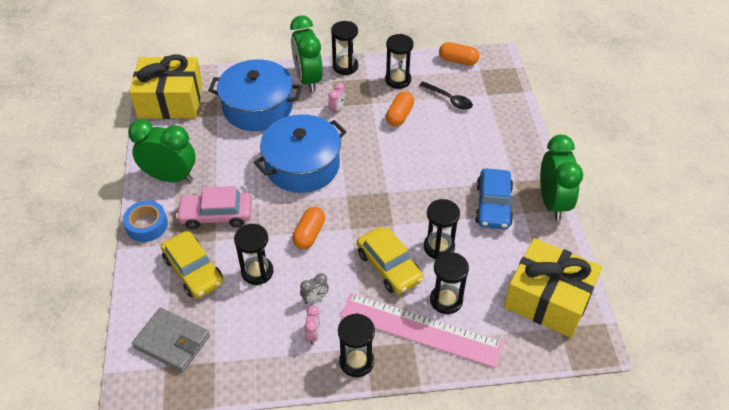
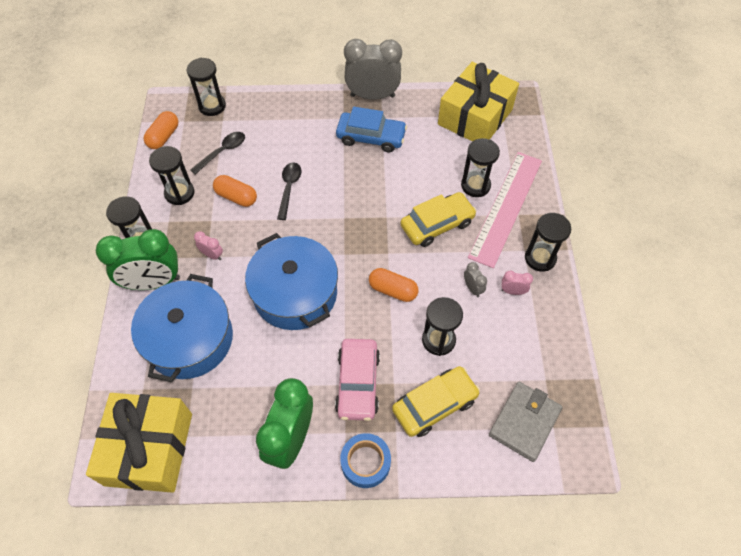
camera: 85 degrees left, 10 degrees up
black hourglass [424,199,460,260] -> black hourglass moved to [187,58,226,116]
green clock [540,135,583,221] -> grey clock [344,39,402,100]
none -> black spoon [277,163,302,220]

